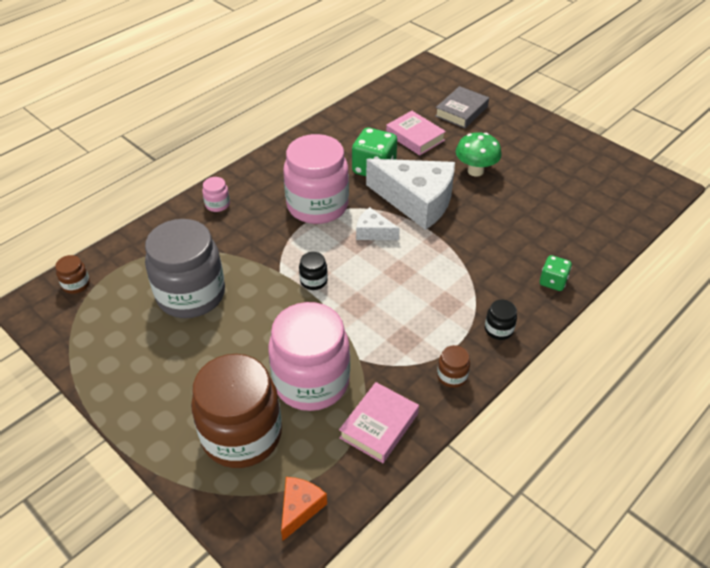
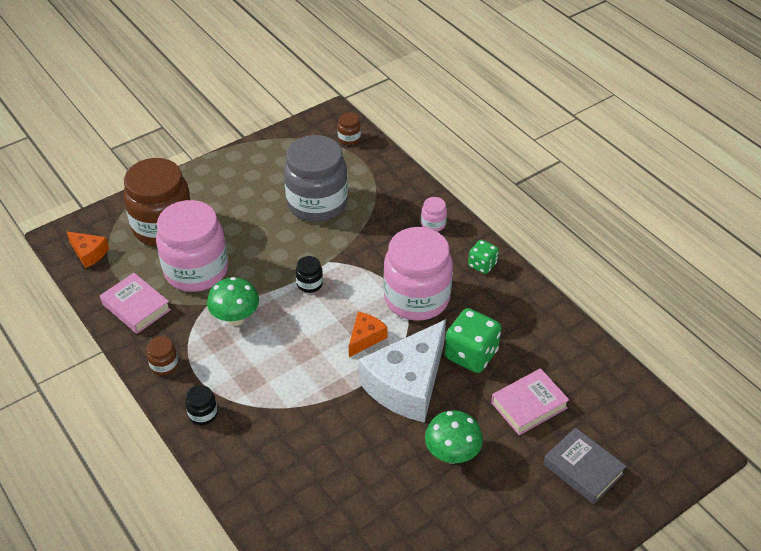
camera: 100 degrees right, 0 degrees up
white cheese [356,207,400,240] -> orange cheese [349,312,388,357]
green dice [540,255,572,291] -> green dice moved to [468,240,499,274]
none -> green mushroom [207,277,259,326]

